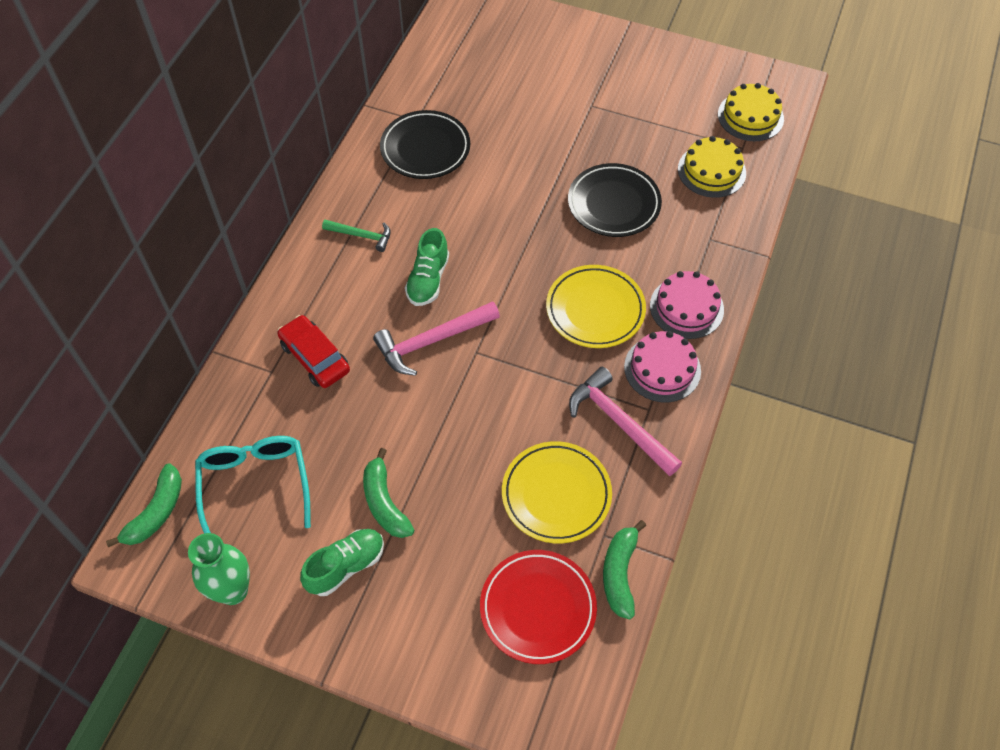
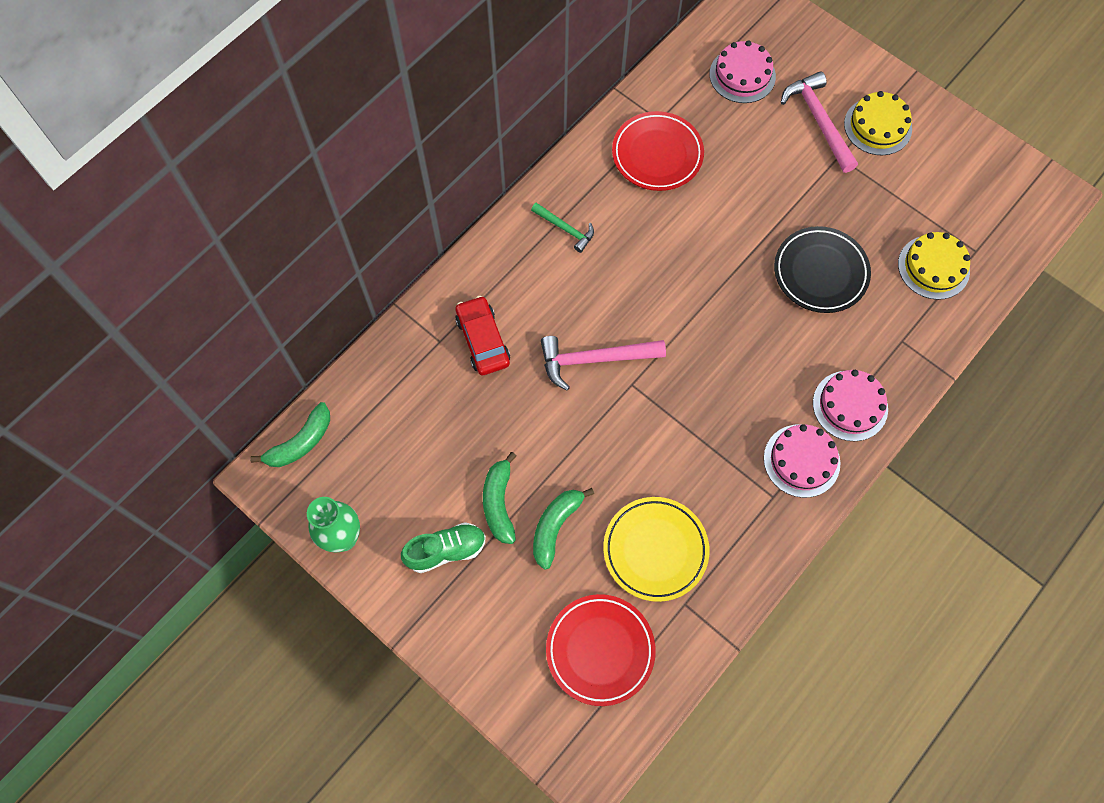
camera: 20 degrees right, 10 degrees up
turquoise glasses [195,436,311,533] -> none
black plate [380,110,470,179] -> red plate [612,111,704,191]
green shoe [405,228,449,306] -> none
yellow plate [546,265,646,348] -> none
pink hammer [569,367,682,476] -> pink hammer moved to [781,71,858,173]
green banana [603,520,646,619] -> green banana moved to [533,488,594,570]
yellow cake [718,83,784,141] -> yellow cake moved to [844,91,912,155]
none -> pink cake [709,40,776,103]

